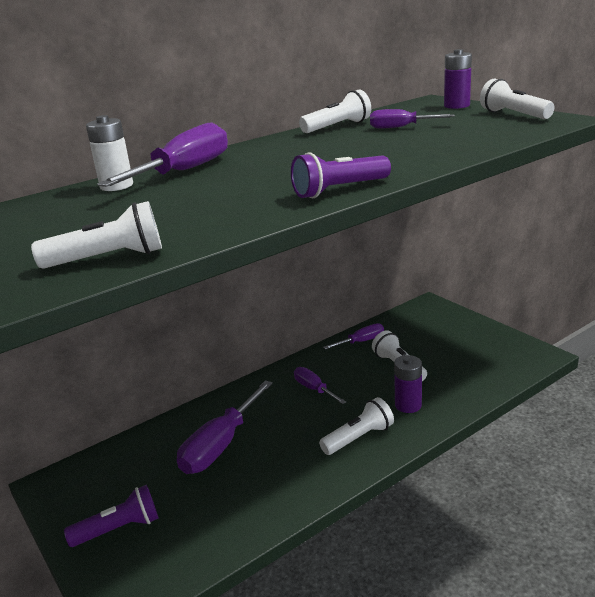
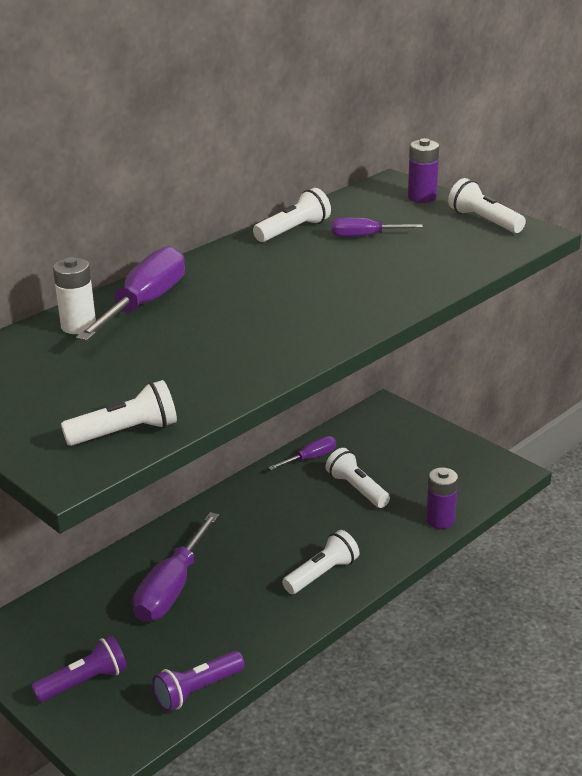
camera: 10 degrees left, 5 degrees up
purple flashlight [291,152,391,198] -> purple flashlight moved to [152,651,245,712]
purple screwdriver [294,367,346,404] -> none
purple battery [394,355,422,413] -> purple battery moved to [426,468,458,529]

